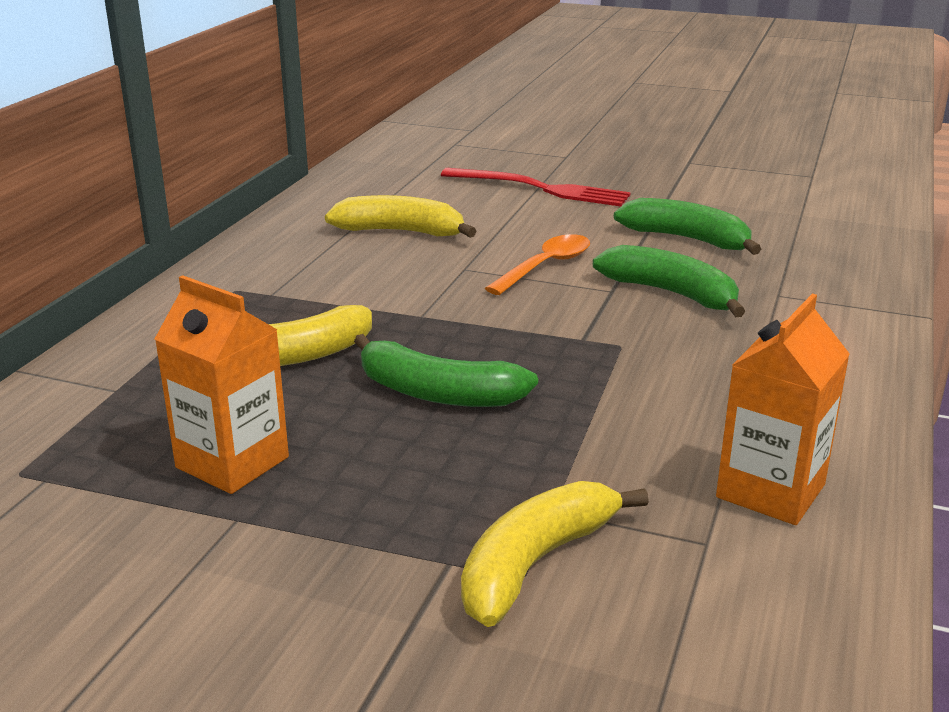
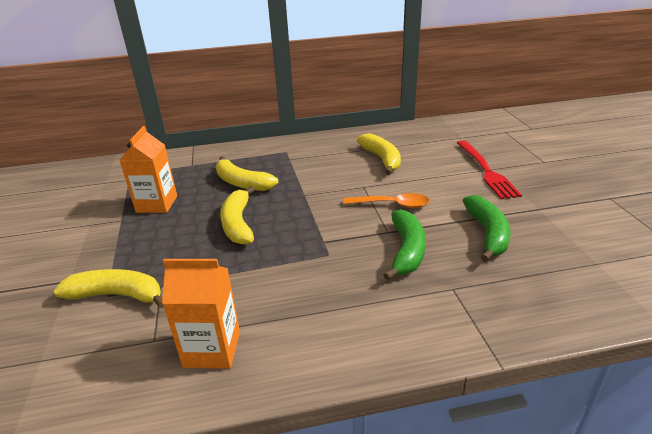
camera: 60 degrees right, 5 degrees up
green banana [354,334,538,407] -> yellow banana [220,186,255,245]

